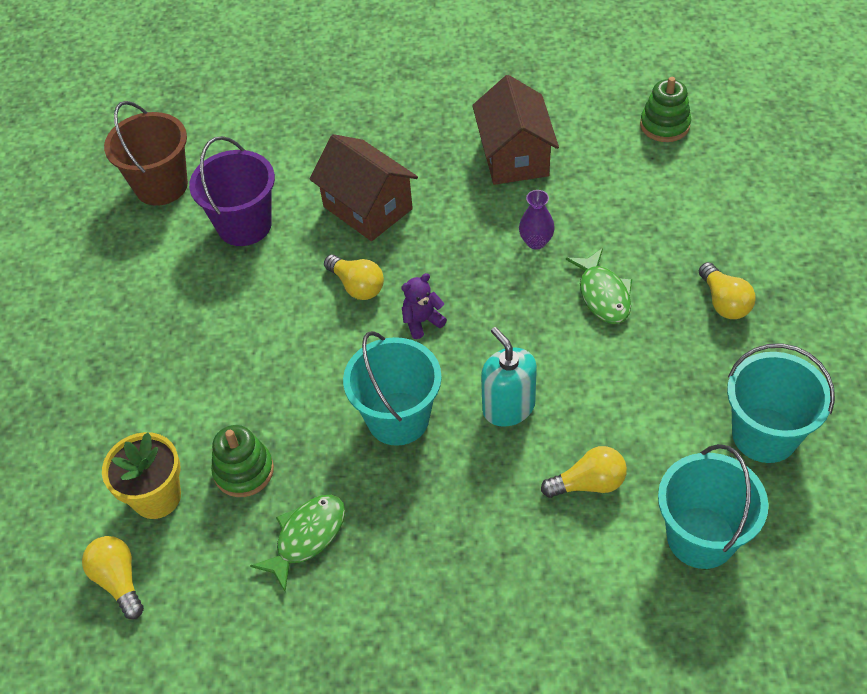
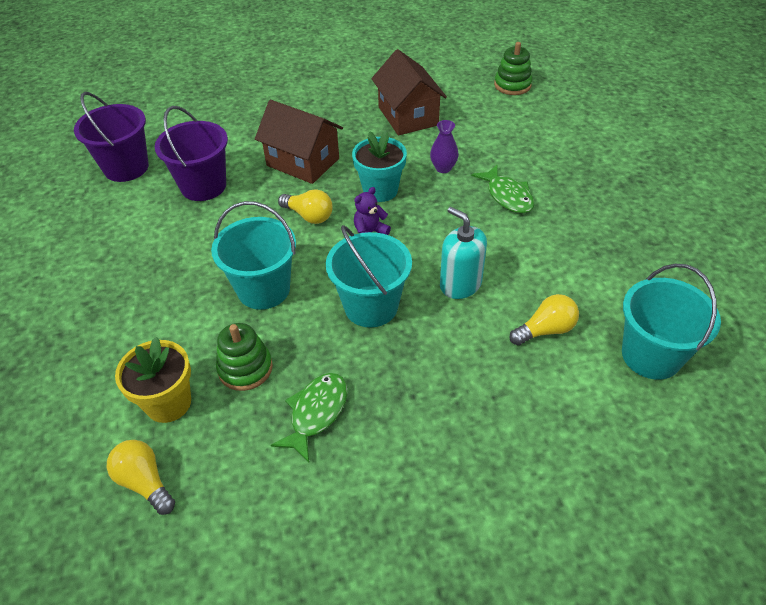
camera: 15 degrees left, 5 degrees down
brown bucket [104,101,188,206] -> purple bucket [74,92,149,182]
yellow light bulb [699,262,756,319] -> none
turquoise bucket [727,343,835,463] -> turquoise bucket moved to [211,201,296,310]
none -> turquoise flower pot [352,130,407,202]

